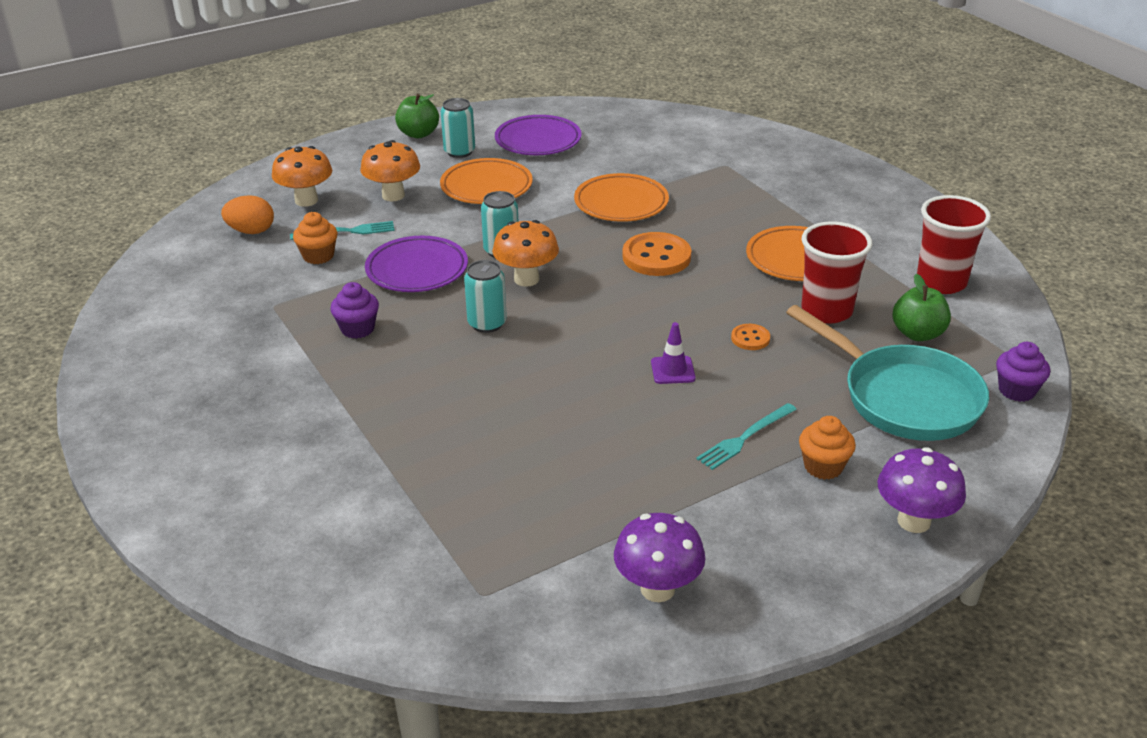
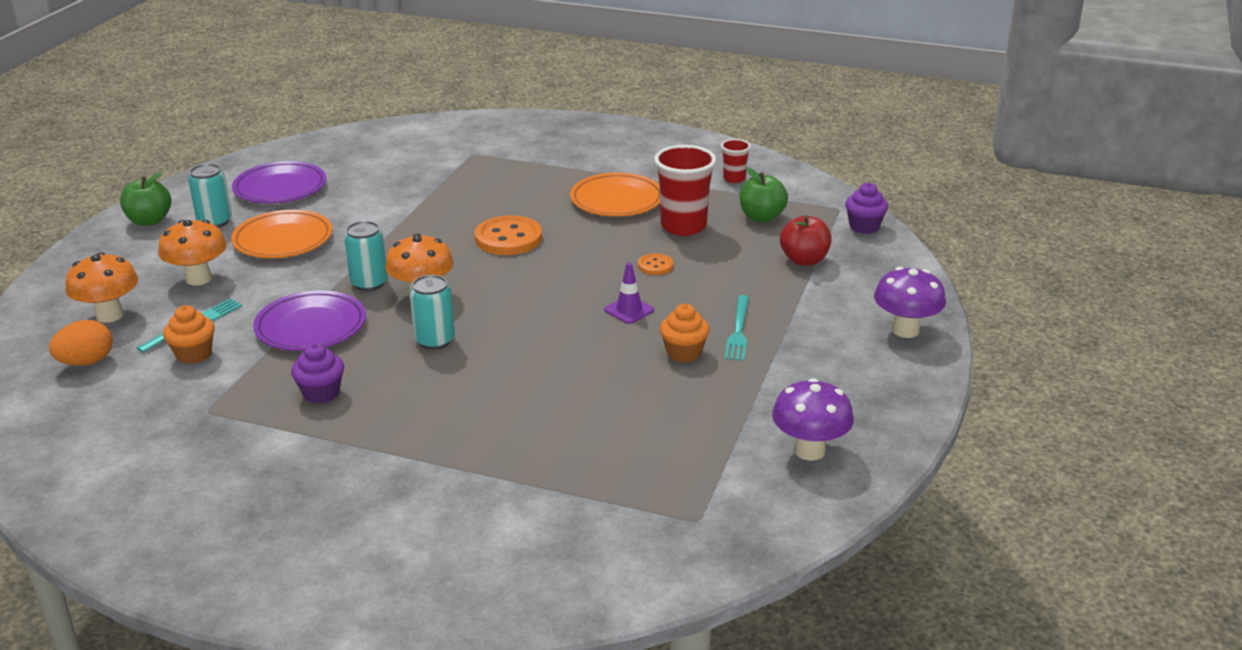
camera: 40 degrees left, 5 degrees down
orange plate [574,173,669,222] -> none
turquoise pan [786,305,989,441] -> red apple [780,215,832,266]
orange cupcake [799,416,856,480] -> orange cupcake moved to [660,304,710,363]
red cup [917,195,991,294] -> red cup [721,139,751,183], size x0.52

